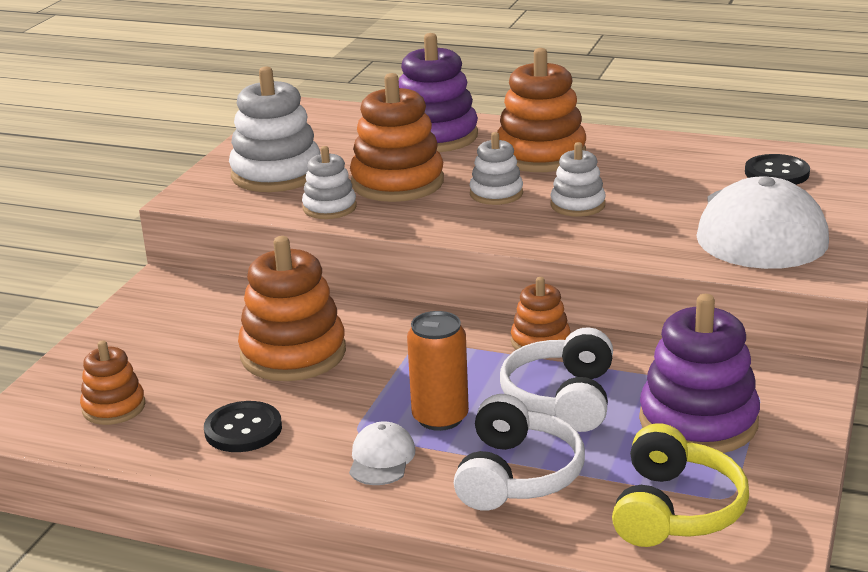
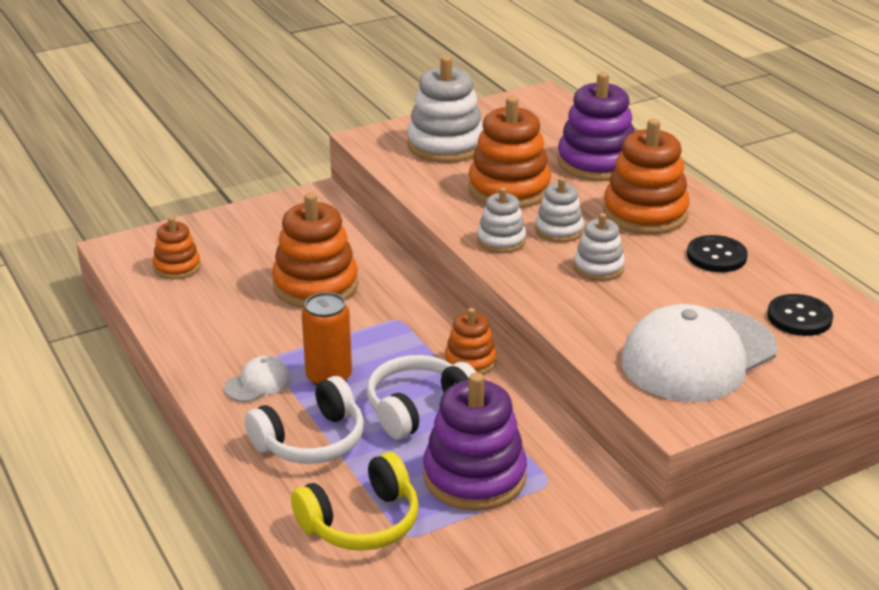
camera: 40 degrees right, 5 degrees up
black button [204,401,282,452] -> black button moved to [687,235,748,272]
white stacking toy [302,146,357,219] -> white stacking toy moved to [477,187,526,253]

